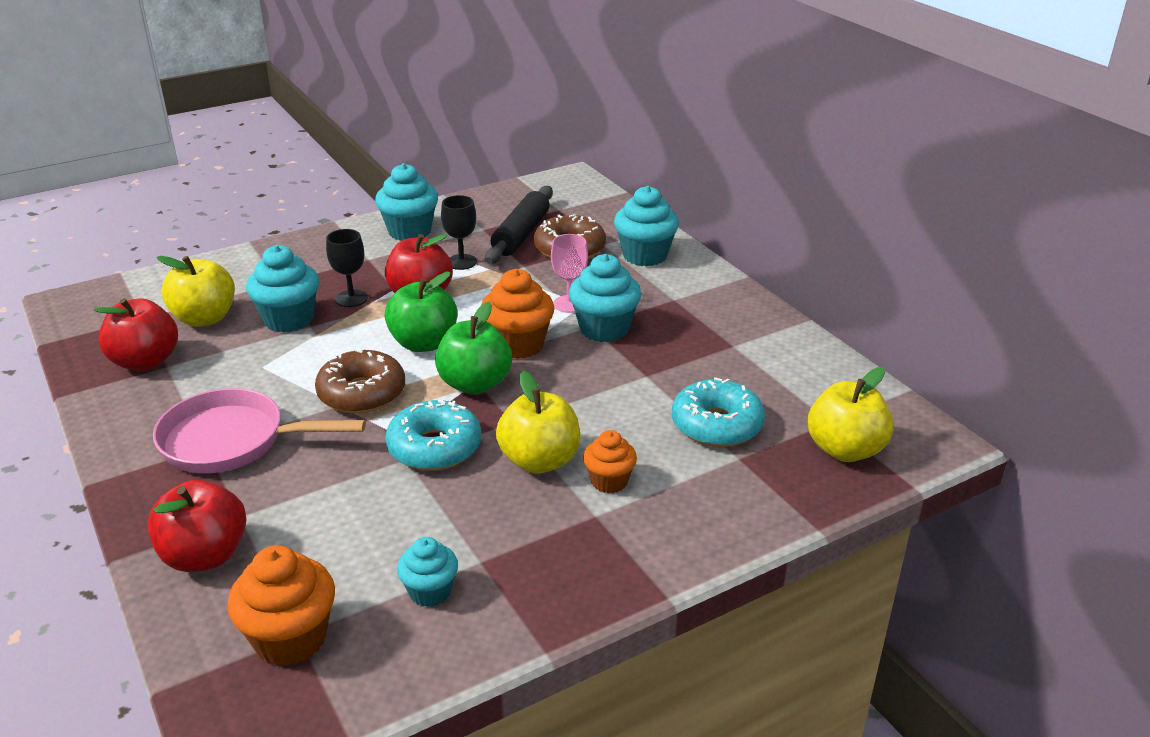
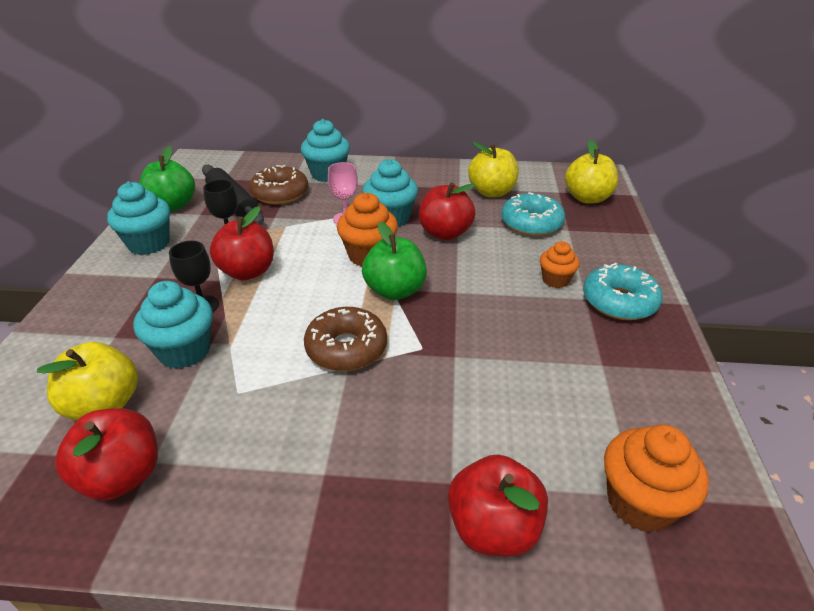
camera: 55 degrees left, 5 degrees up
pink pan [153,388,366,474] -> none
green apple [385,272,458,352] -> green apple moved to [139,146,195,211]
turquoise donut [385,399,481,471] -> turquoise donut moved to [583,263,663,320]
turquoise cupcake [397,537,458,607] -> none
yellow apple [496,371,580,474] -> yellow apple moved to [468,142,518,197]
none -> red apple [419,182,475,240]

